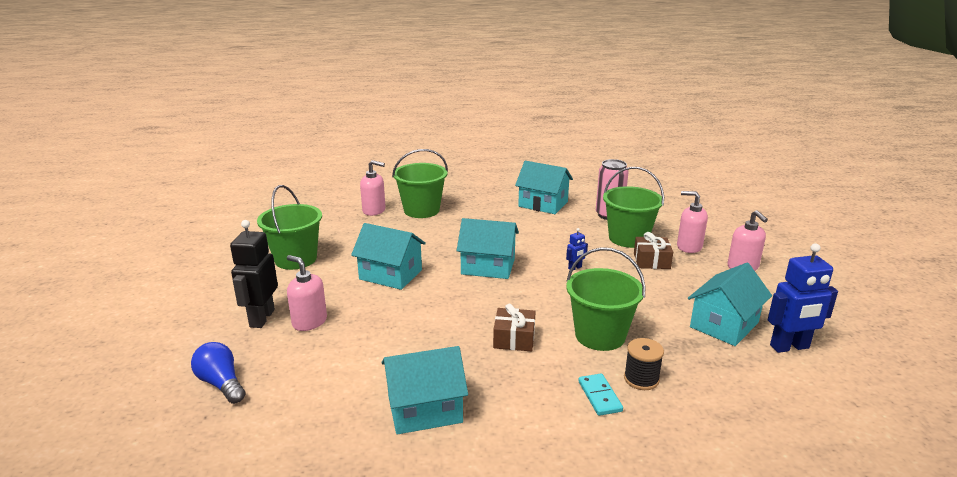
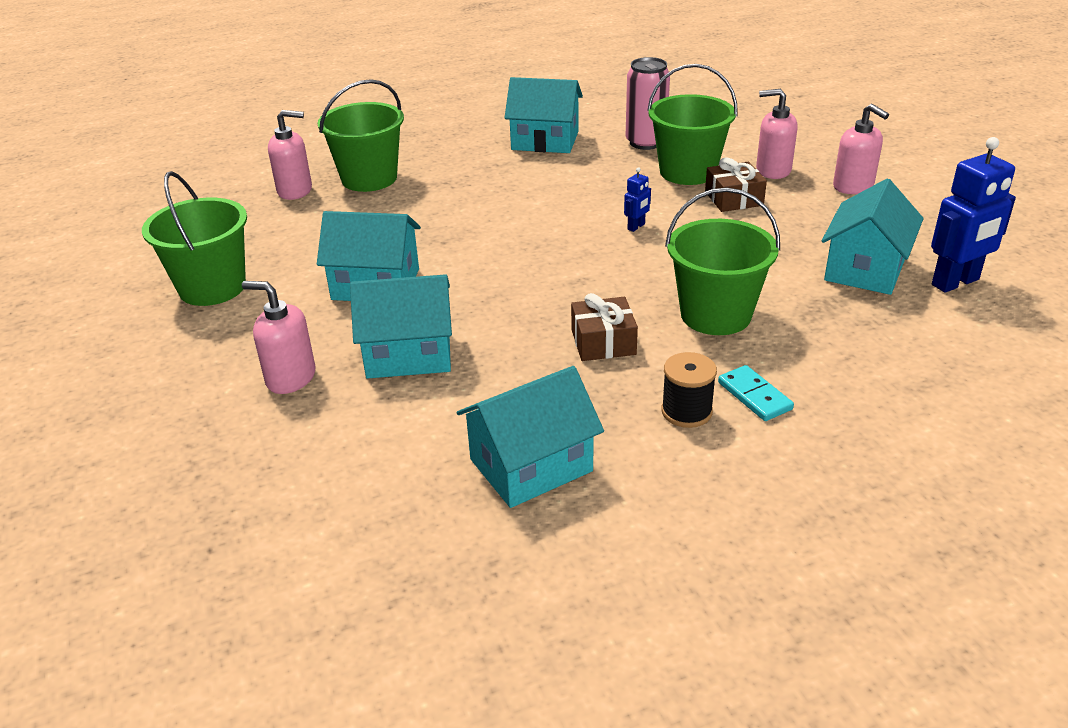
camera: 15 degrees left, 10 degrees up
blue light bulb [191,342,245,404] -> none
black robot [230,220,278,328] -> none
turquoise house [457,218,519,279] -> turquoise house moved to [350,274,452,379]
black spool [624,338,664,390] -> black spool moved to [661,352,717,428]

